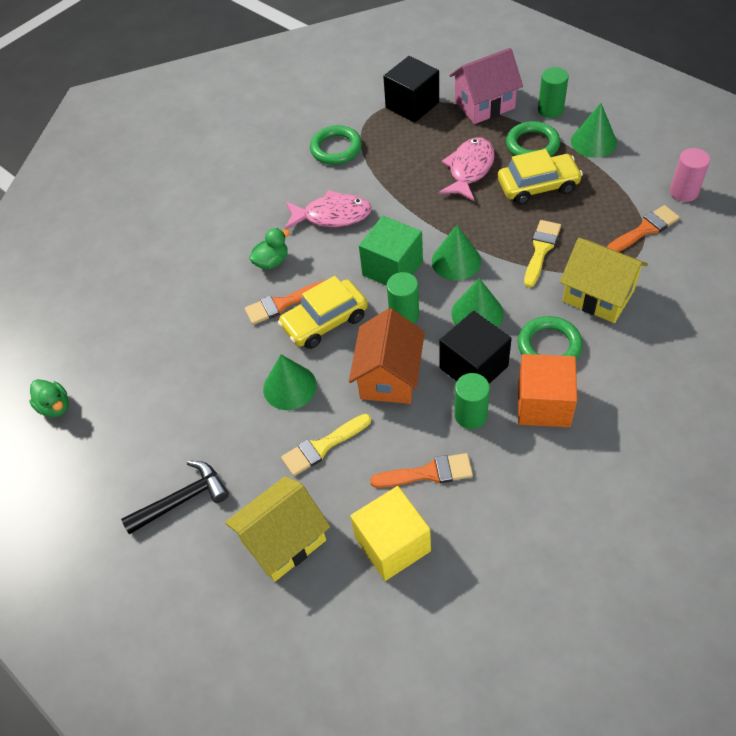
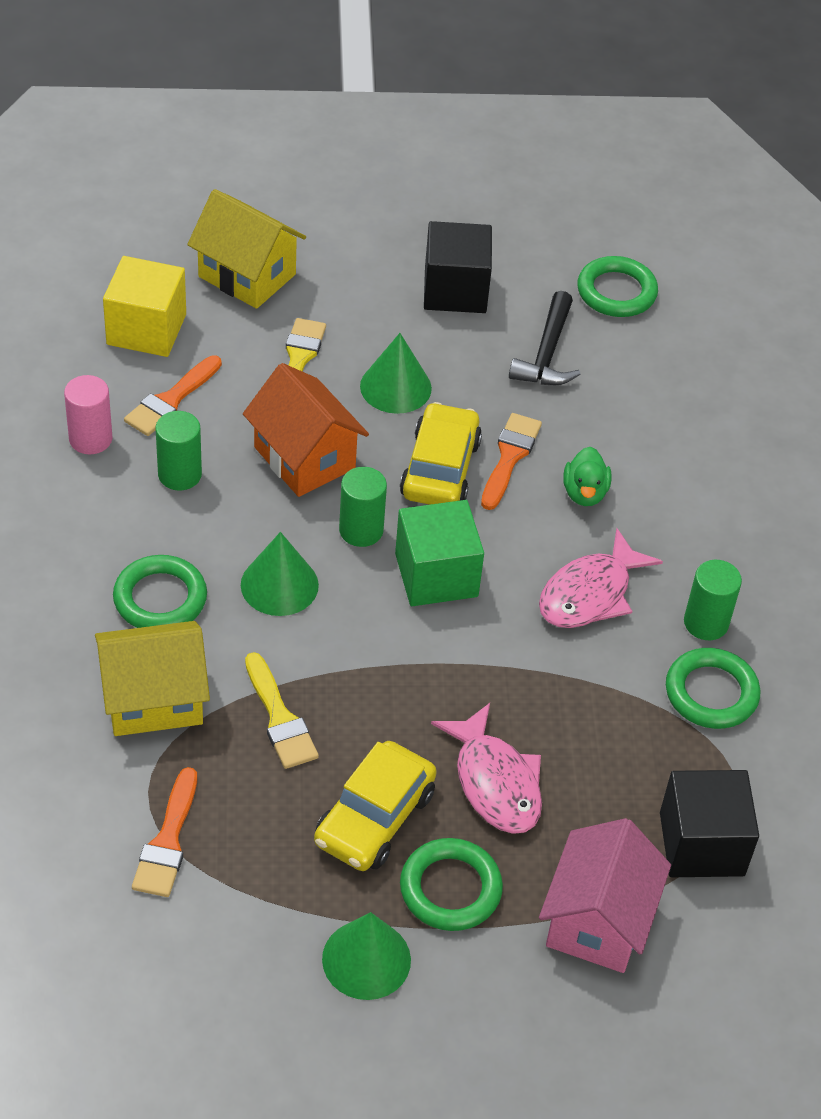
camera: 125 degrees right, 5 degrees down
green duck [29,379,69,418] -> none
black hammer [121,461,229,534] -> black hammer moved to [509,291,581,385]
yellow house [225,476,330,582] -> yellow house turned 60 degrees counterclockwise [187,189,306,309]
green cone [432,225,481,280] -> none
black cube [439,311,512,384] -> black cube moved to [424,221,492,313]
orange cube [518,354,577,427] -> none
green cylinder [538,67,568,118] -> green cylinder moved to [684,560,742,640]
pink cylinder [670,148,710,202] -> pink cylinder moved to [64,375,112,454]
none -> green ring [577,256,658,317]

